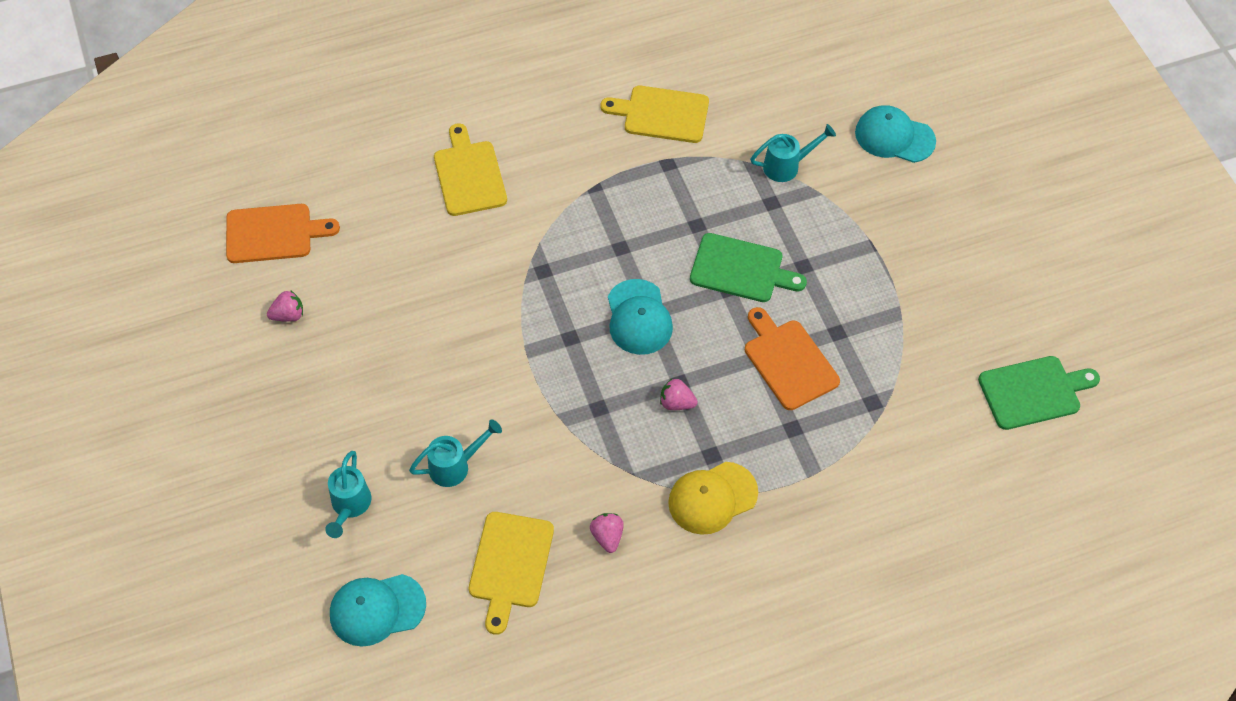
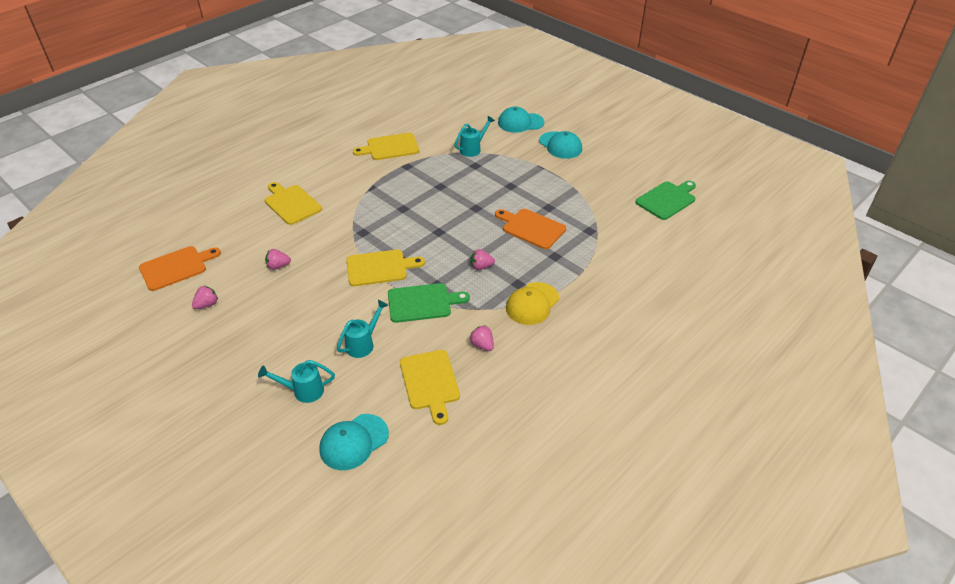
camera: 25 degrees left, 15 degrees down
turquoise watering can [325,451,371,538] -> turquoise watering can turned 105 degrees clockwise [258,360,335,403]
turquoise cap [608,279,673,355] -> turquoise cap moved to [539,131,582,159]
green cutting board [690,233,807,302] -> green cutting board moved to [388,283,470,323]
none -> pink strawberry [265,249,291,270]
none -> yellow cutting board [346,249,425,286]

